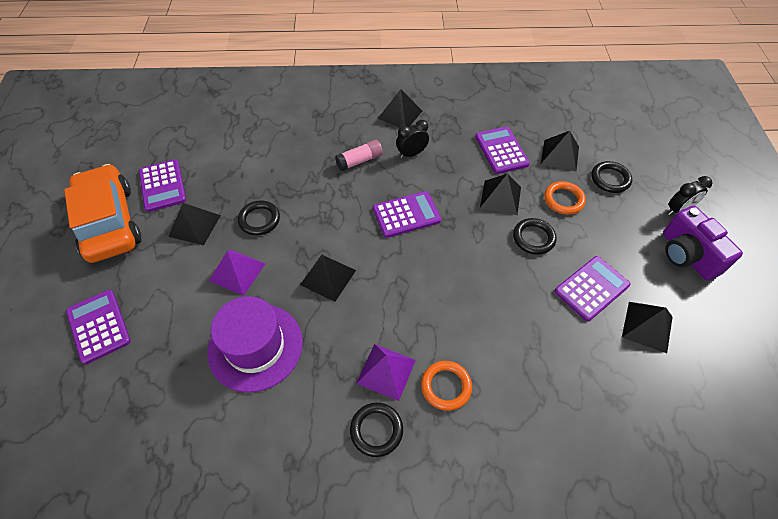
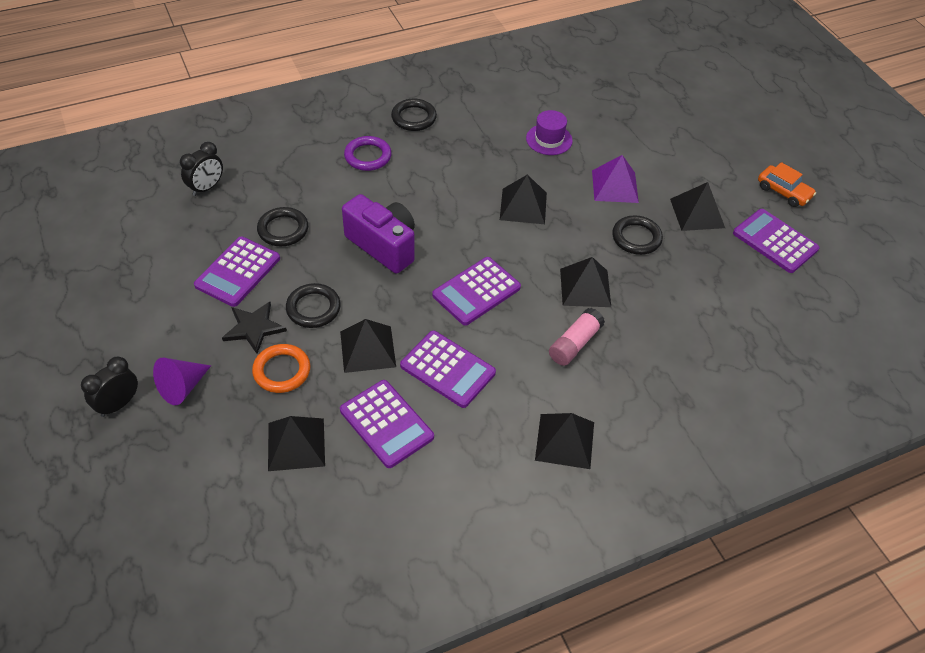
camera: 155 degrees right, 5 degrees down
orange car [64,164,142,263] -> orange car [758,162,816,207], size x0.44
purple calculator [66,290,131,365] -> purple calculator moved to [400,331,496,408]
purple hat [207,296,303,392] -> purple hat [526,110,573,155], size x0.52
purple pyramid [356,344,416,401] -> none
black clock [396,120,429,158] -> black clock moved to [180,142,223,196]
orange ring [421,361,472,411] -> purple ring [344,136,392,171]
black ring [591,161,632,193] -> black ring moved to [257,207,308,246]
black pyramid [622,302,673,353] -> black pyramid moved to [560,257,611,307]
purple camera [663,206,743,281] -> purple camera moved to [342,194,415,274]
none -> purple cone [153,358,211,405]
none -> black star [222,302,287,354]

